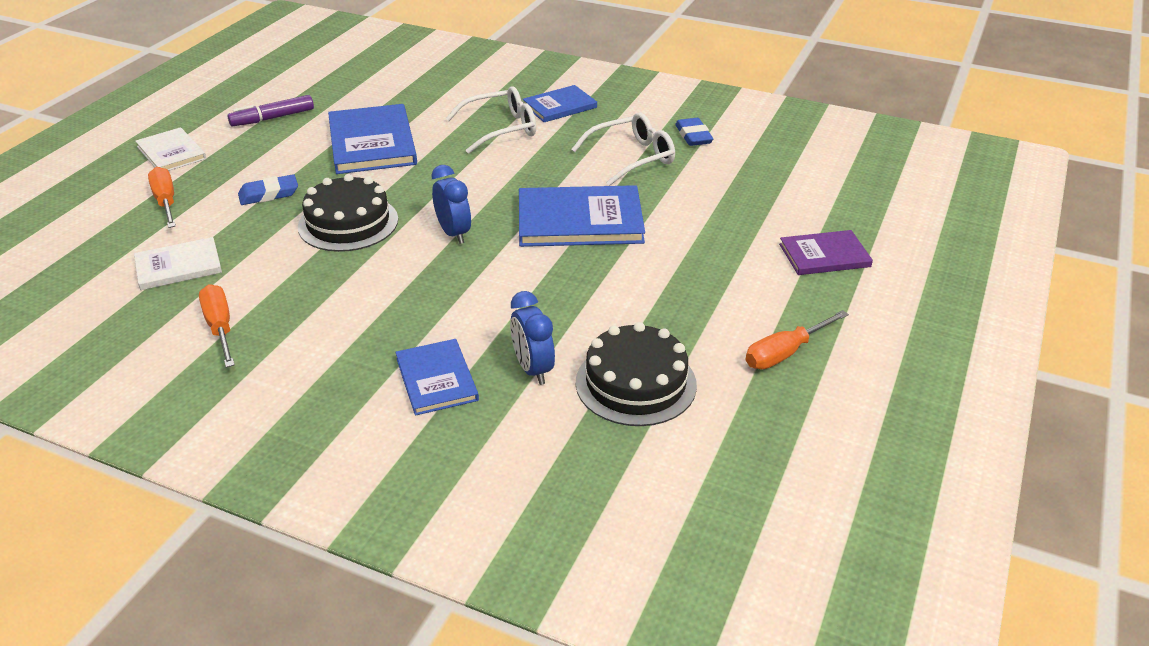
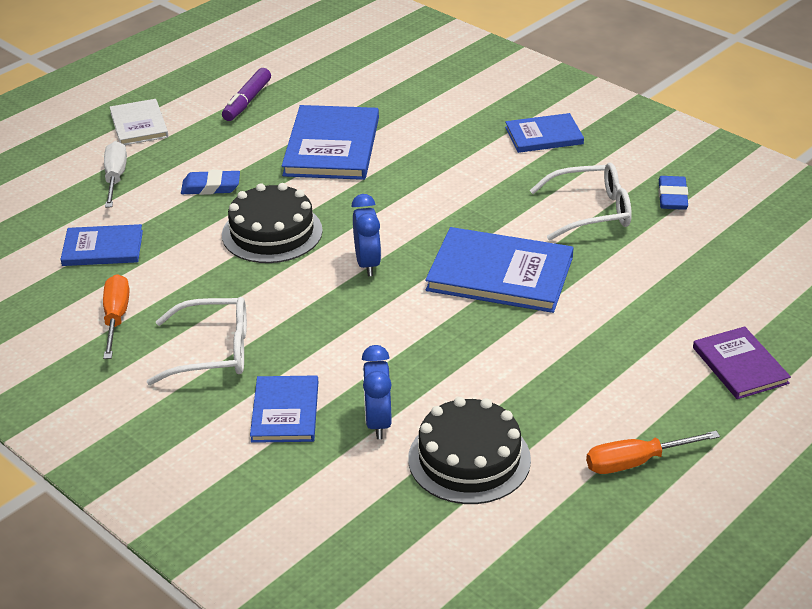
camera: 20 degrees right, 0 degrees up
white book [134,237,222,290] -> blue book [61,224,143,266]
orange screwdriver [148,167,176,228] -> white screwdriver [104,141,127,208]
purple marker [228,95,314,126] -> purple marker turned 60 degrees counterclockwise [222,68,271,121]
white glasses [445,86,536,154] -> white glasses moved to [147,297,247,385]
purple book [779,230,873,275] -> purple book turned 60 degrees clockwise [693,326,791,399]

